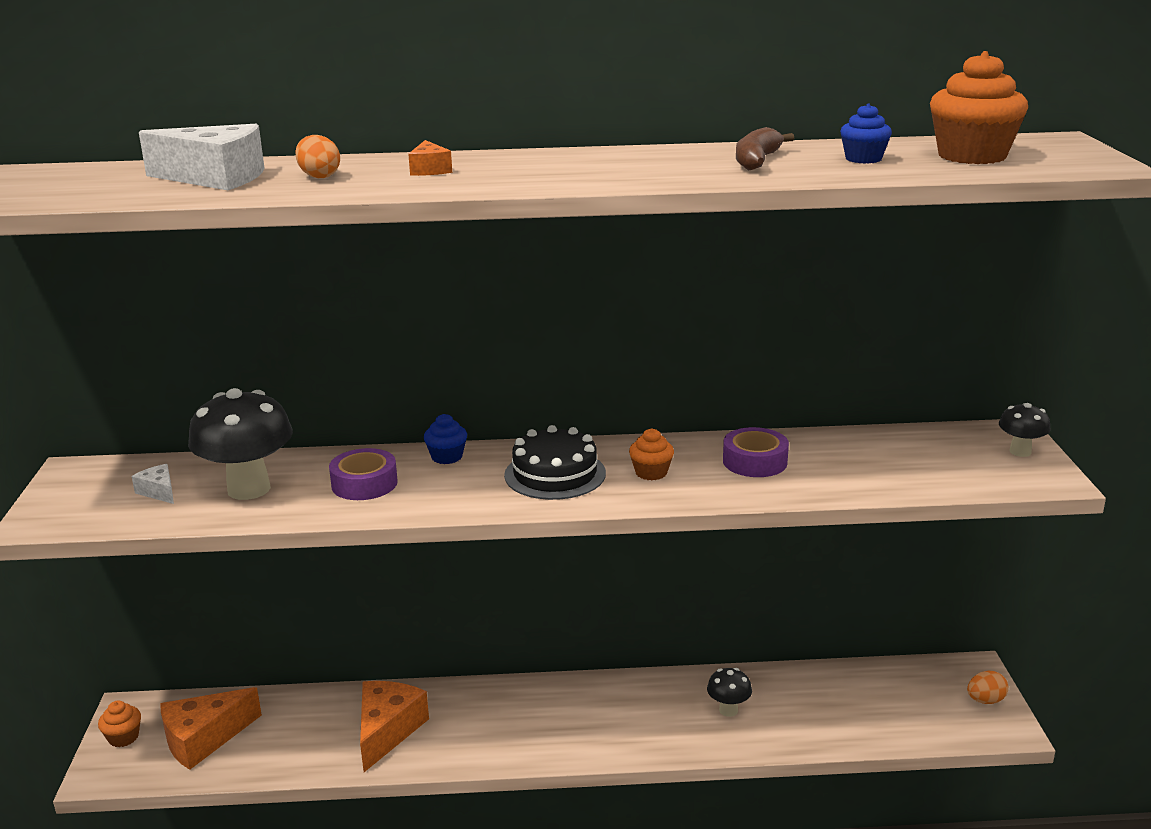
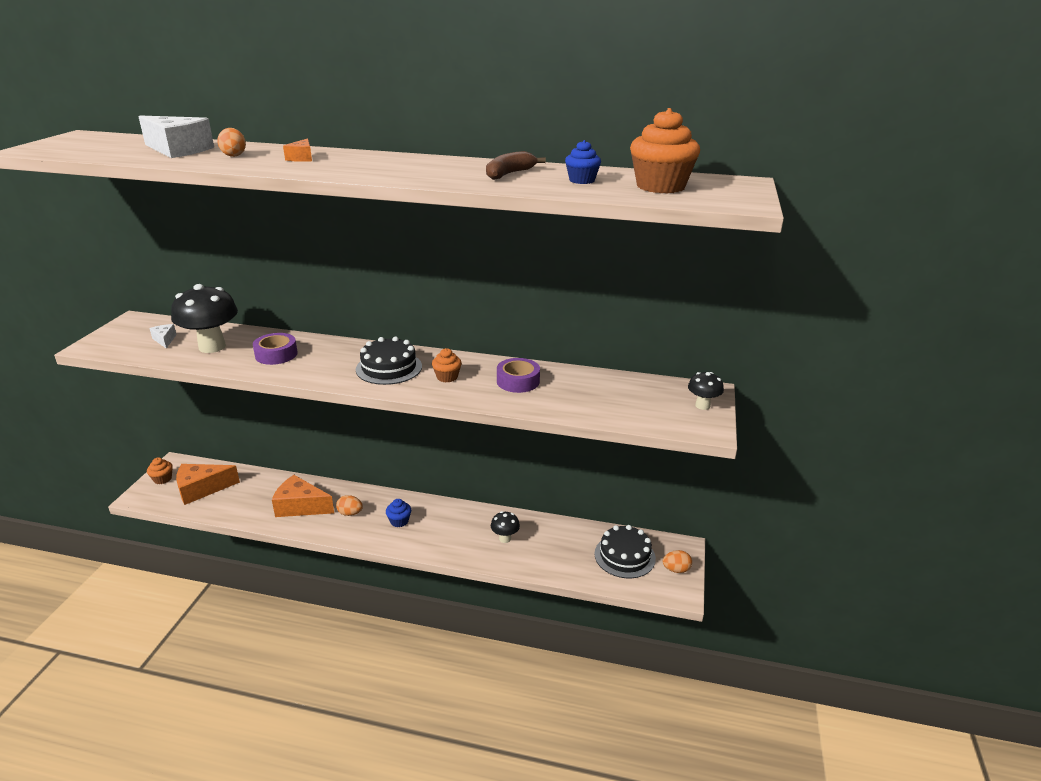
camera: 15 degrees right, 5 degrees up
orange cheese [360,681,429,772] -> orange cheese turned 105 degrees counterclockwise [272,475,334,517]
blue cupcake [424,414,467,464] -> blue cupcake moved to [386,499,411,527]
none -> orange egg [336,495,363,516]
none -> black cake [594,525,656,578]

